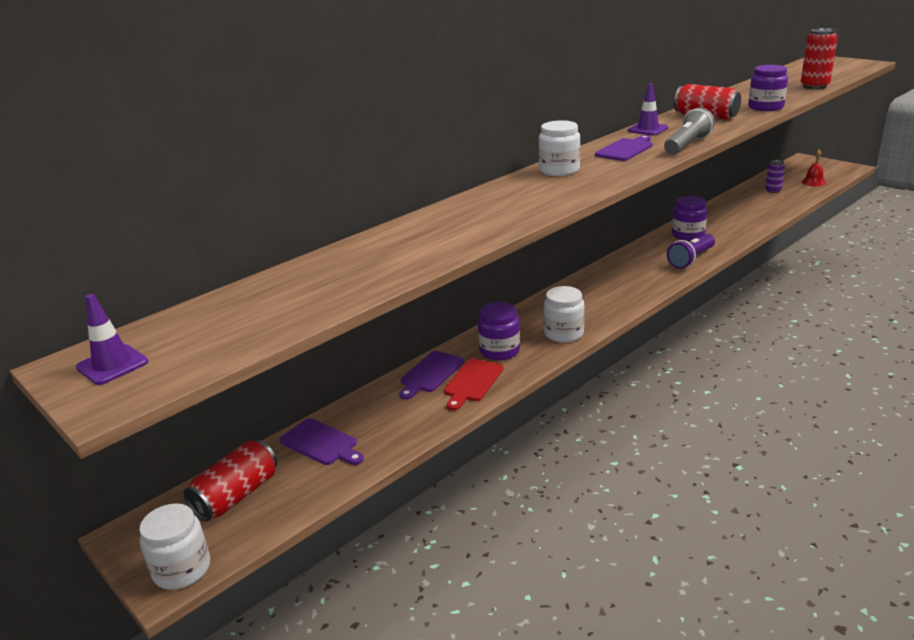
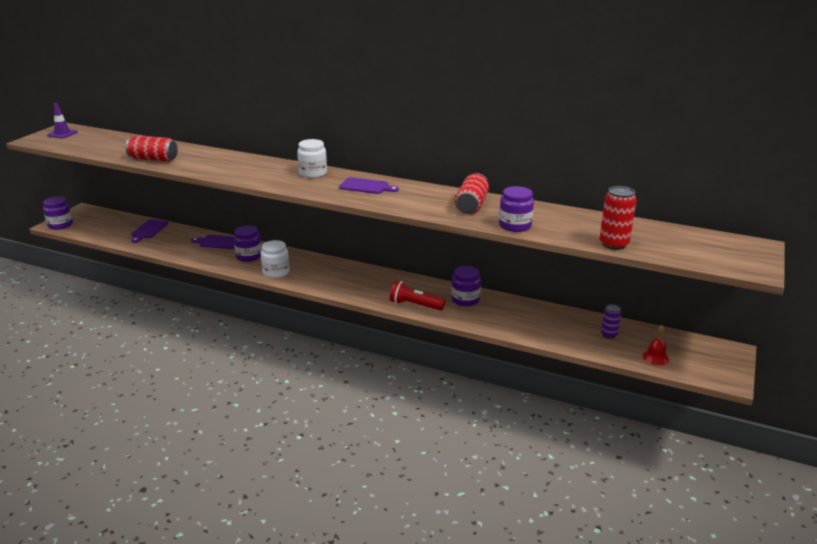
camera: 65 degrees right, 0 degrees up
white jar [139,503,210,590] -> purple jar [43,197,73,230]
red can [184,440,277,521] -> red can moved to [126,135,177,162]
red cutting board [444,359,504,411] -> none
purple traffic cone [628,83,668,135] -> none
grey flashlight [664,107,715,154] -> none
purple flashlight [667,234,715,269] -> red flashlight [390,281,446,311]

